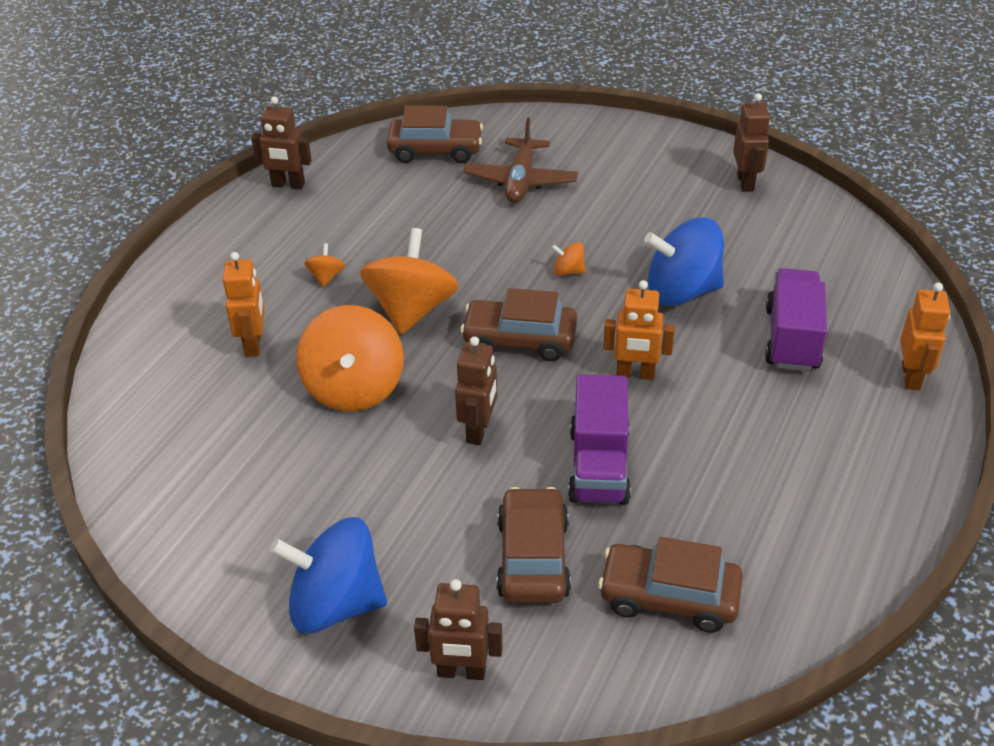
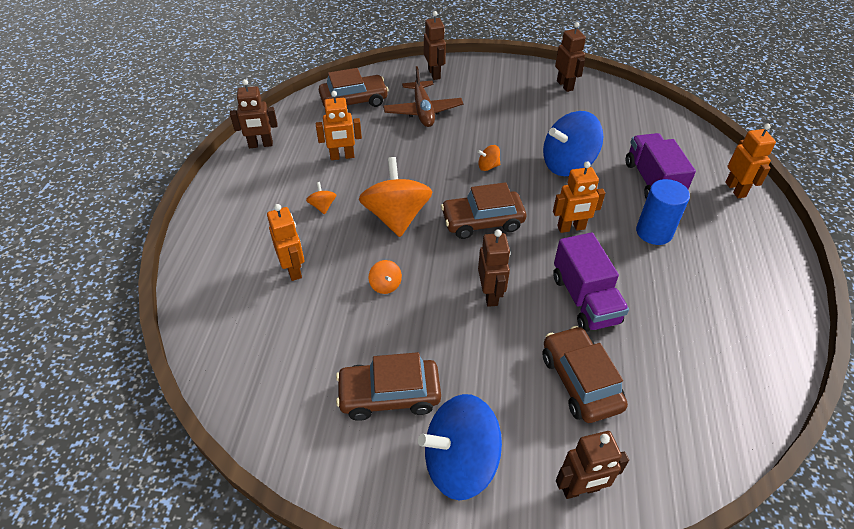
camera: 20 degrees left, 5 degrees up
orange spinning top [296,305,404,412] -> orange spinning top [369,260,402,294], size x0.43
brown car [598,537,743,633] -> brown car moved to [336,352,441,421]
none -> orange robot [316,91,362,160]
none -> brown robot [424,11,446,80]
none -> blue cylinder [636,179,690,245]

